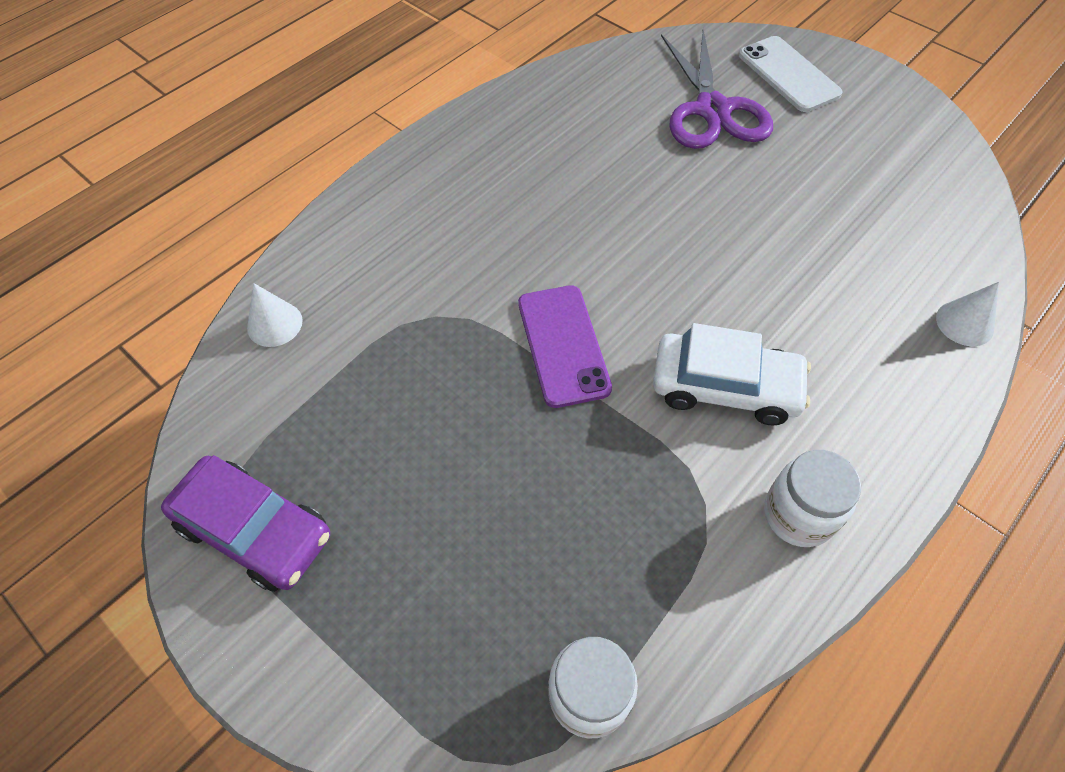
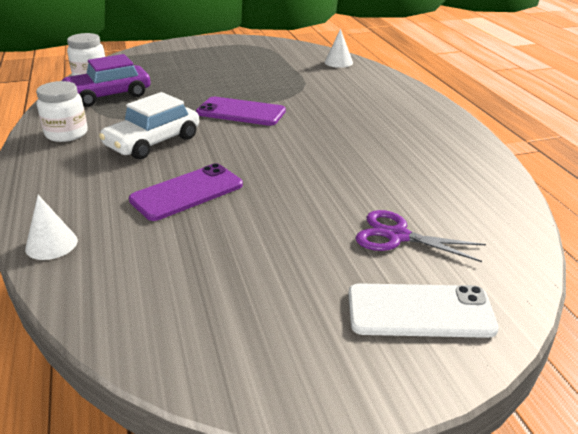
camera: 120 degrees right, 25 degrees down
purple car [161,455,330,592] -> purple car moved to [62,54,151,107]
purple scissors [661,29,773,149] -> purple scissors [356,210,486,262], size x0.63
none -> purple phone [129,163,243,221]

